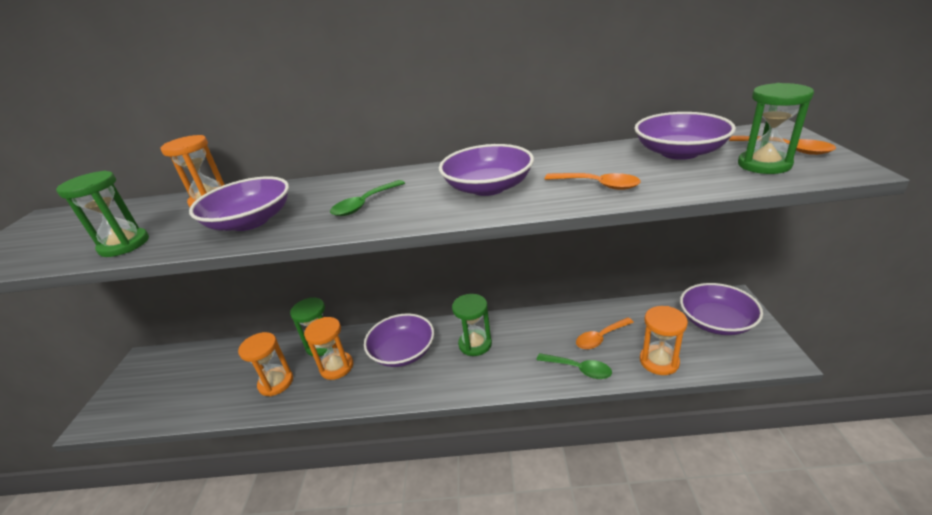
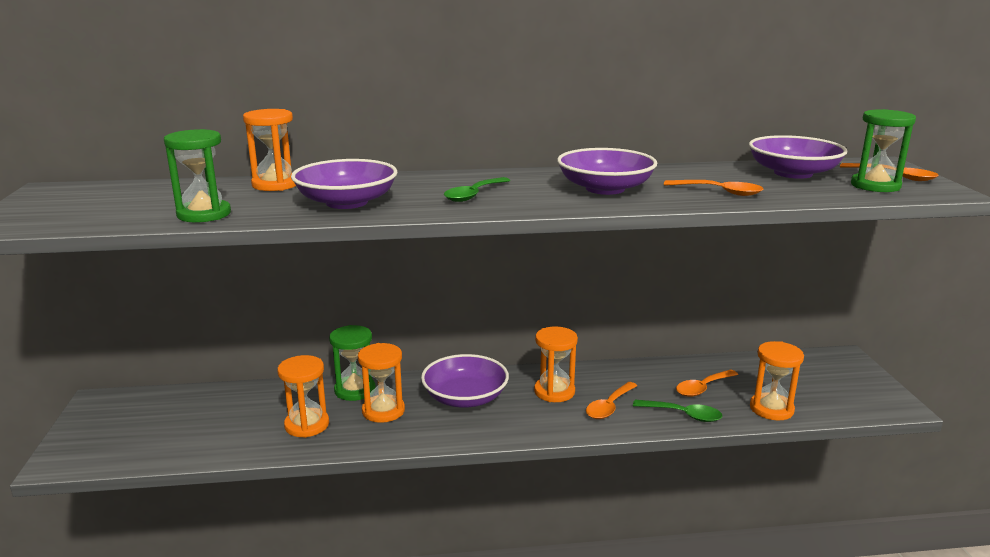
camera: 10 degrees left, 10 degrees down
green hourglass [452,294,492,356] -> orange hourglass [534,327,578,402]
purple bowl [680,283,763,335] -> none
none -> orange spoon [586,382,637,419]

